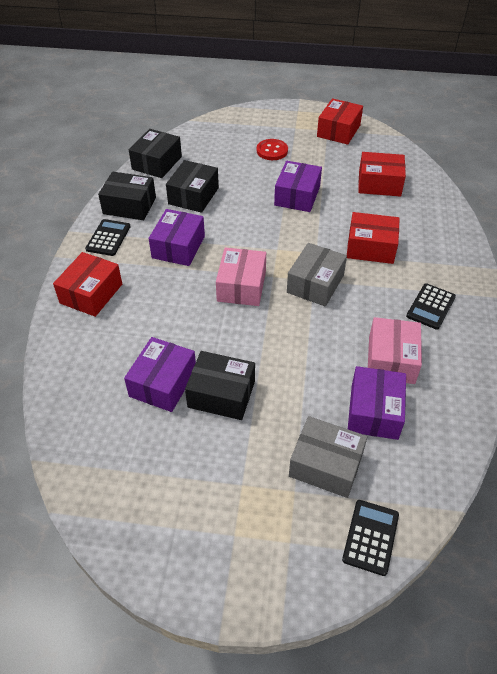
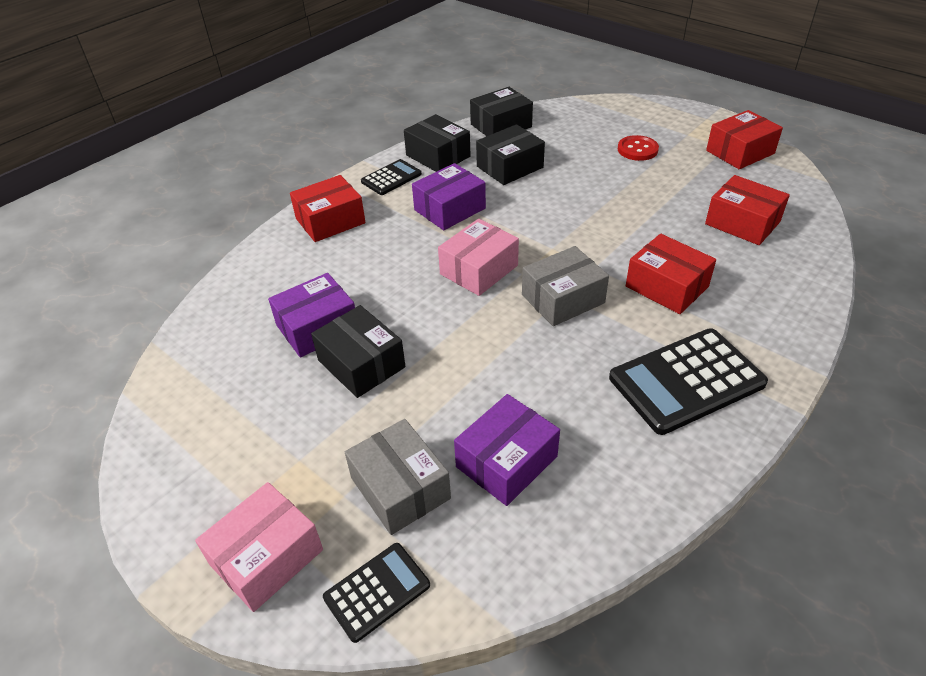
camera: 35 degrees right, 5 degrees down
purple box [274,161,322,212] -> none
pink box [368,317,422,384] -> pink box moved to [195,482,323,612]
black calculator [406,283,456,330] -> black calculator [609,328,768,435], size x1.80

